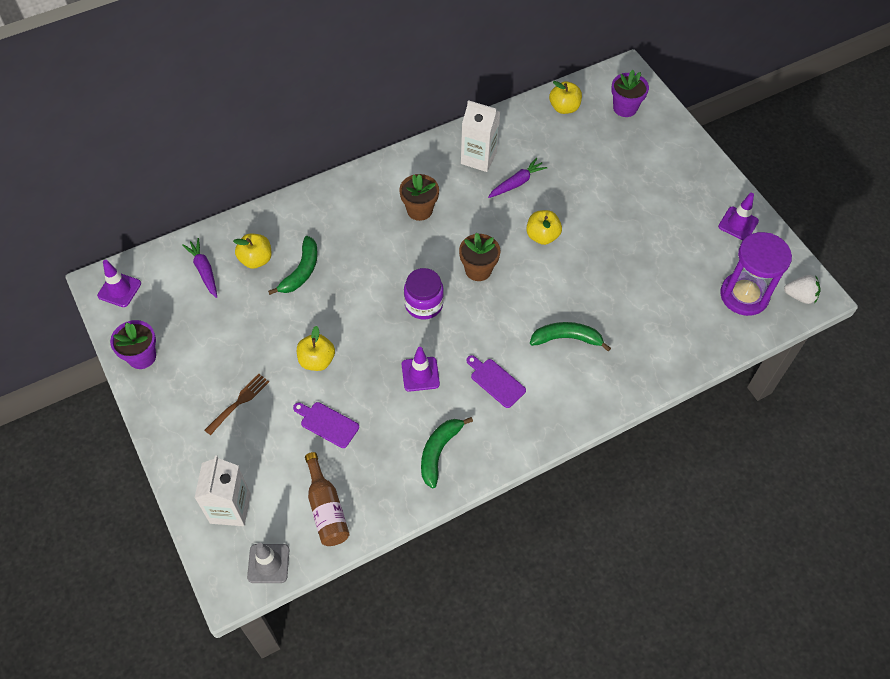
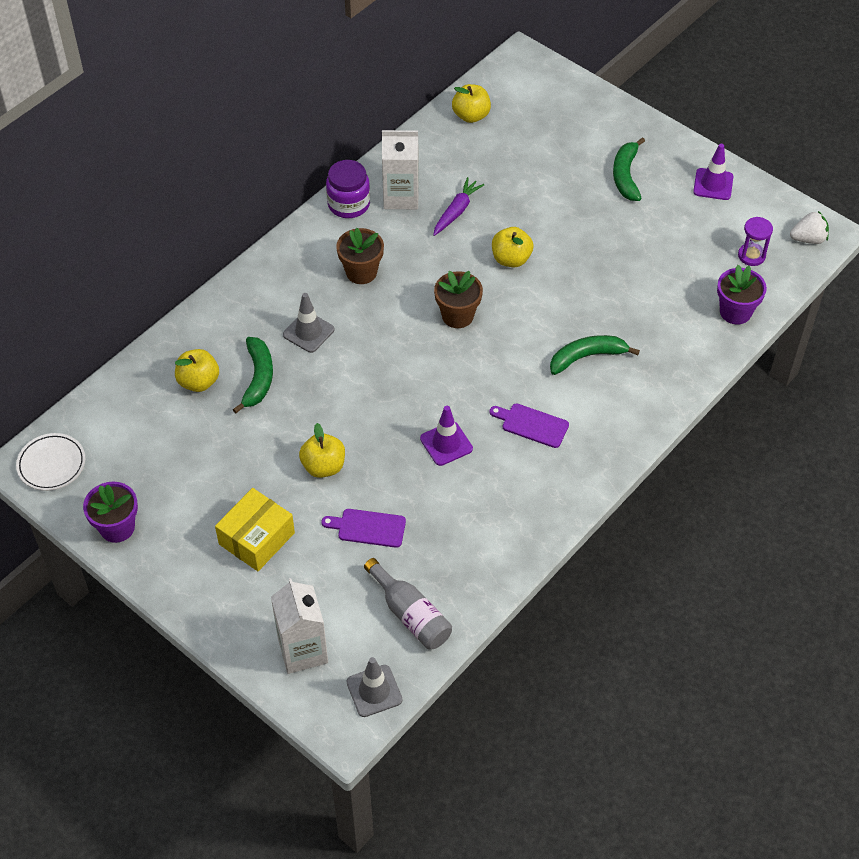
camera: 20 degrees left, 5 degrees down
purple traffic cone [97,260,141,307] -> white plate [16,433,86,491]
purple carrot [182,238,217,298] -> none
brown fork [205,374,269,435] -> yellow box [215,488,295,571]
brown bottle [305,452,350,546] -> grey bottle [364,558,452,649]
purple jar [404,268,444,320] -> purple jar moved to [326,160,370,218]
green banana [421,417,473,488] -> green banana moved to [613,137,645,201]
purple flower pot [611,70,649,117] -> purple flower pot moved to [717,265,767,325]
purple hourglass [720,232,792,316] -> purple hourglass [738,217,773,266], size x0.50
none -> grey traffic cone [283,293,334,353]

